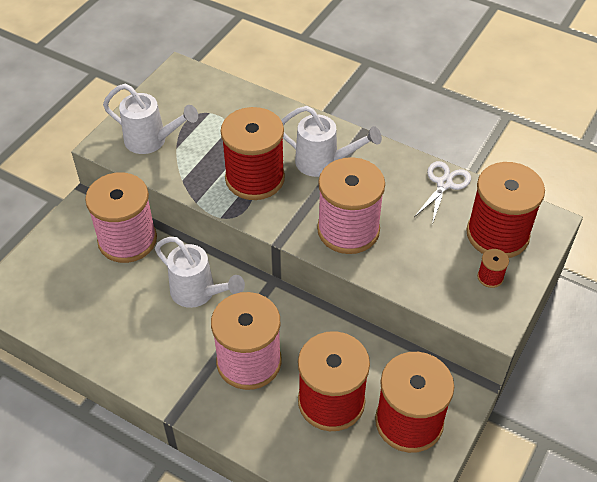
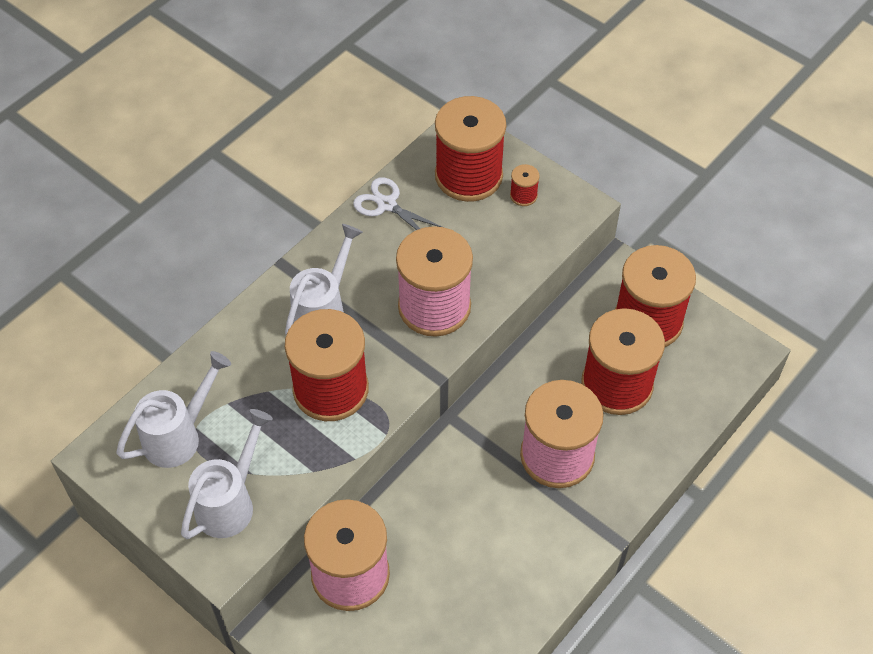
camera: 80 degrees left, 5 degrees up
white watering can [155,237,245,308] -> white watering can moved to [116,351,231,468]

